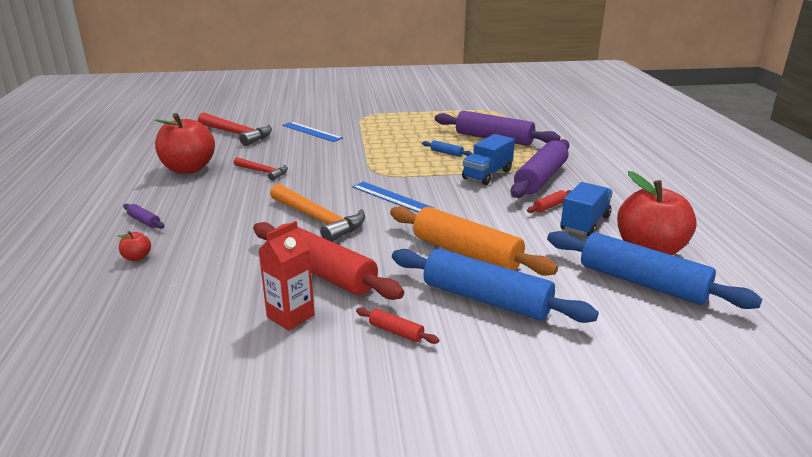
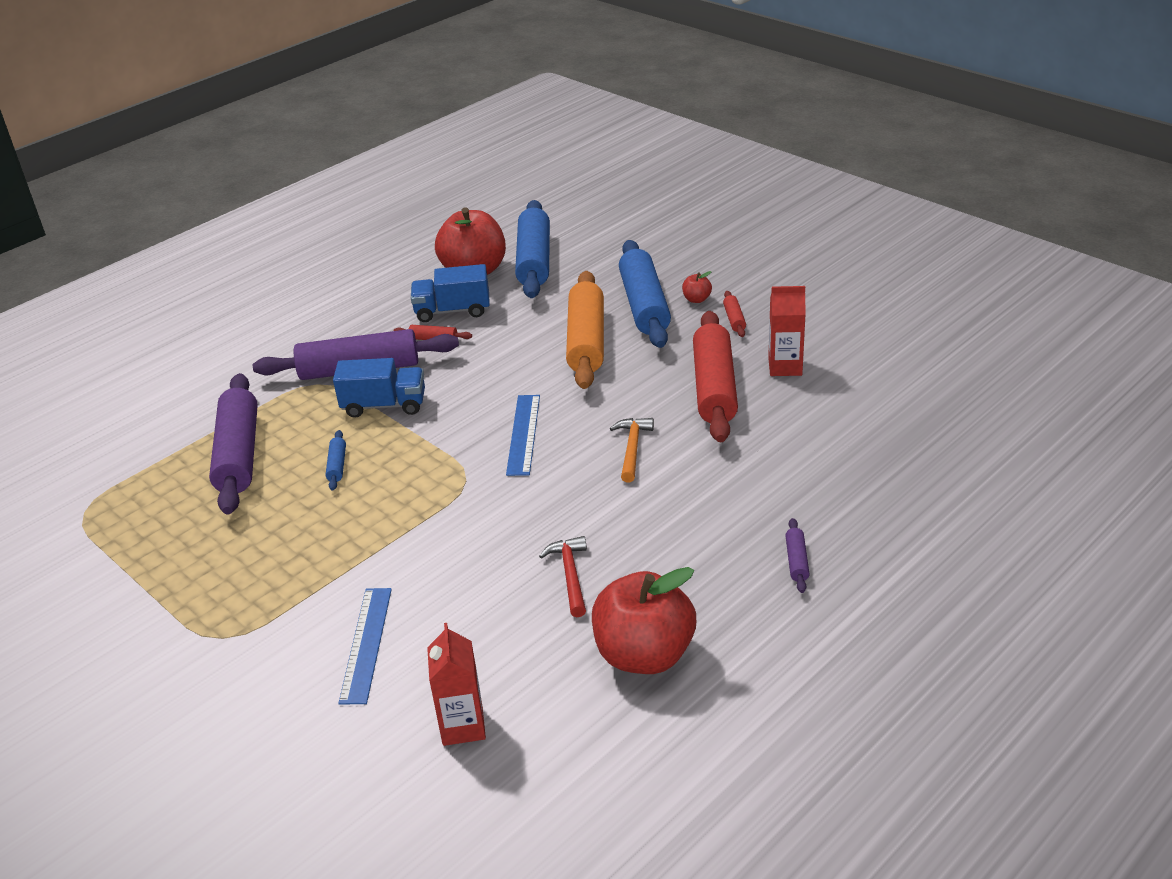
camera: 125 degrees left, 10 degrees up
red apple [117,231,151,261] -> red apple moved to [682,271,712,303]
red hammer [198,112,272,146] -> red carton [427,623,486,746]
orange hammer [270,184,365,242] -> orange hammer [610,418,654,483], size x0.59

